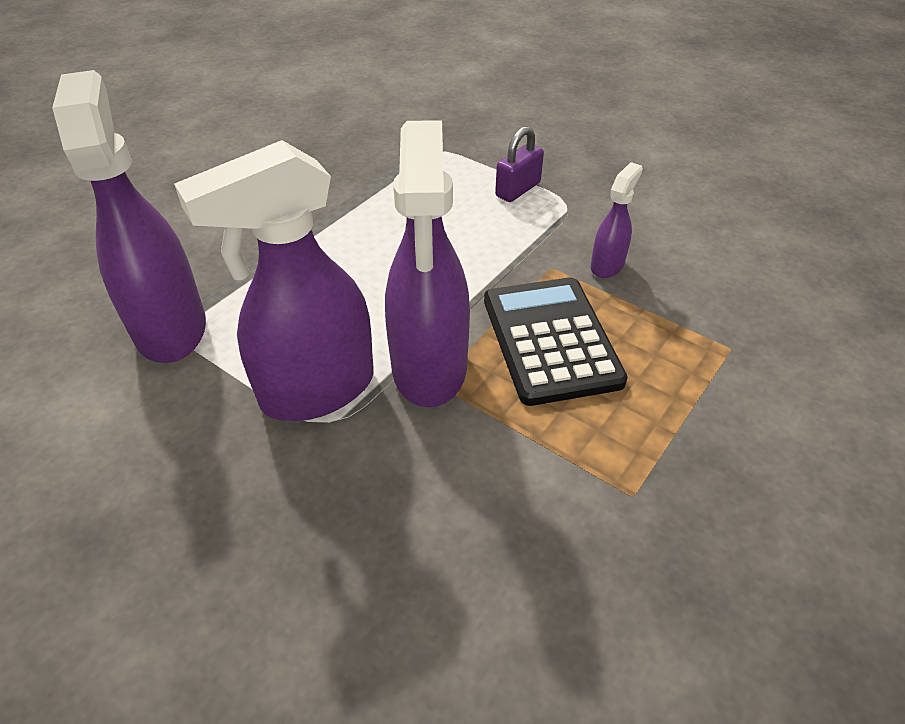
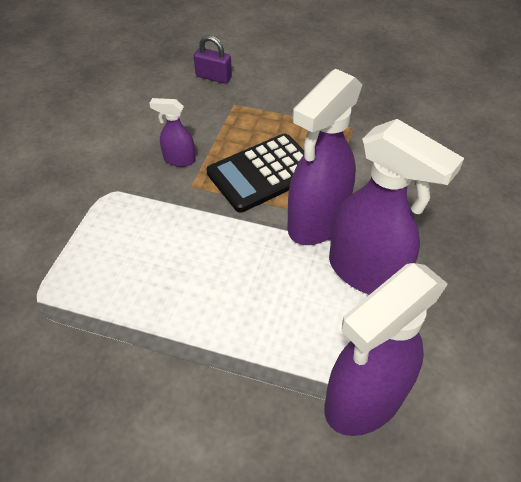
camera: 110 degrees left, 5 degrees up
purple spray bottle [385,120,470,408] -> purple spray bottle turned 150 degrees clockwise [287,69,363,245]
purple padlock [495,126,544,202] -> purple padlock moved to [194,35,232,84]

